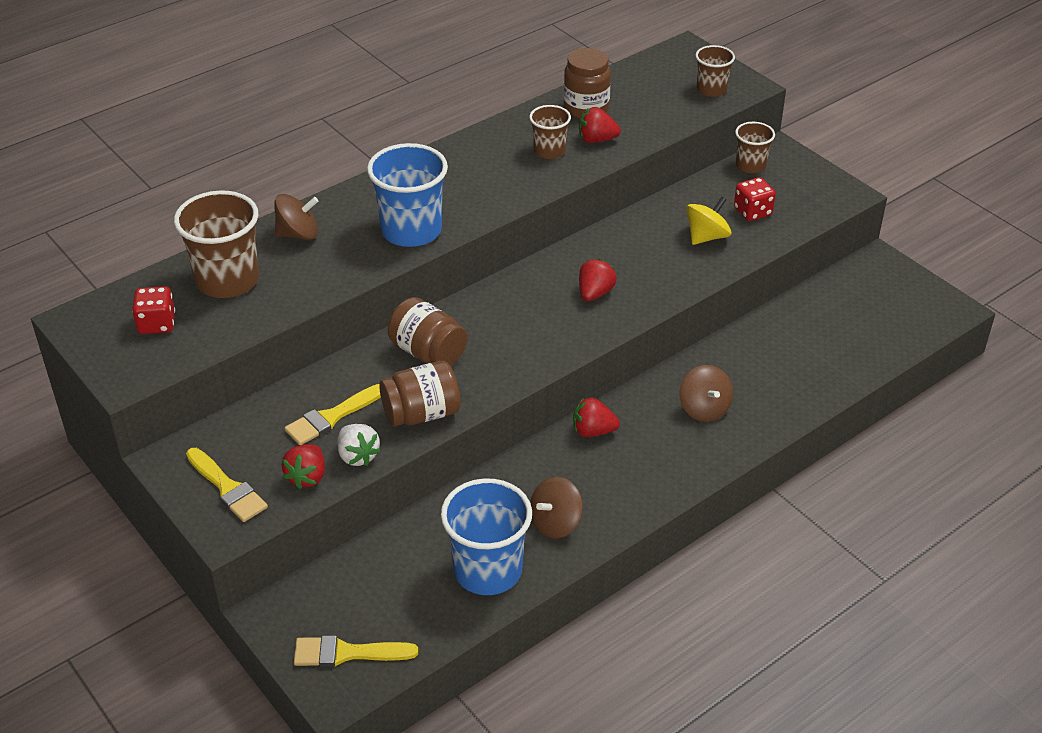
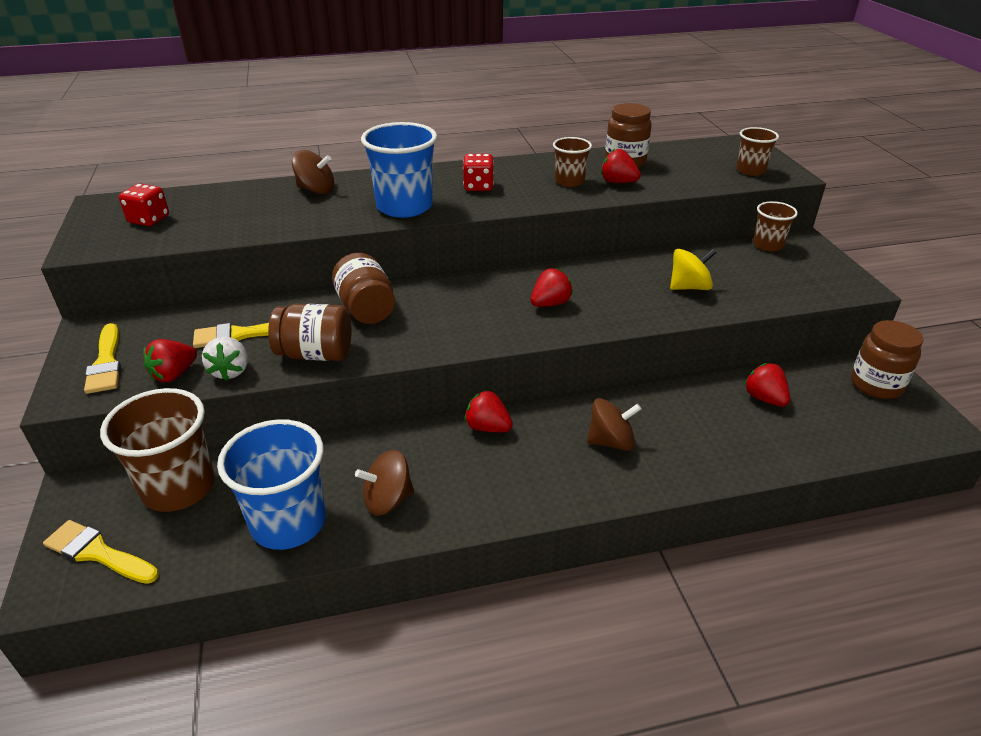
camera: 25 degrees right, 5 degrees down
brown cup [174,190,259,298] -> brown cup moved to [100,388,215,512]
brown spinning top [679,365,733,422] -> brown spinning top turned 105 degrees counterclockwise [587,398,641,451]
red dice [734,177,776,221] -> red dice moved to [463,154,494,191]
none -> red strawberry [744,363,790,407]
none -> brown jar [851,320,924,399]

